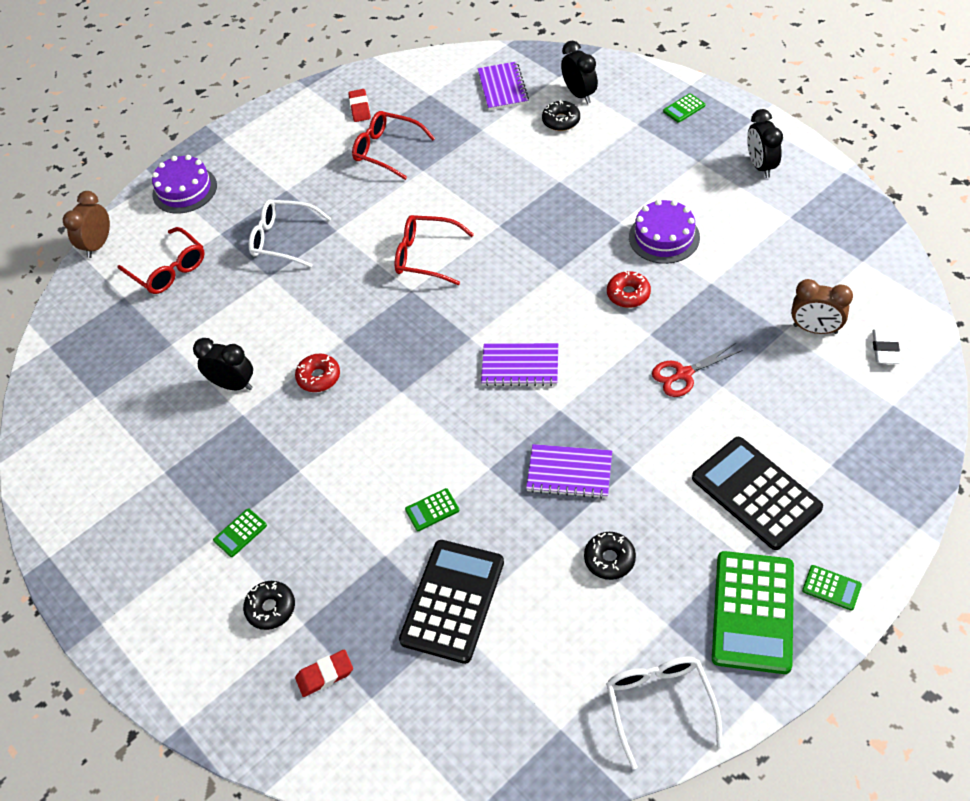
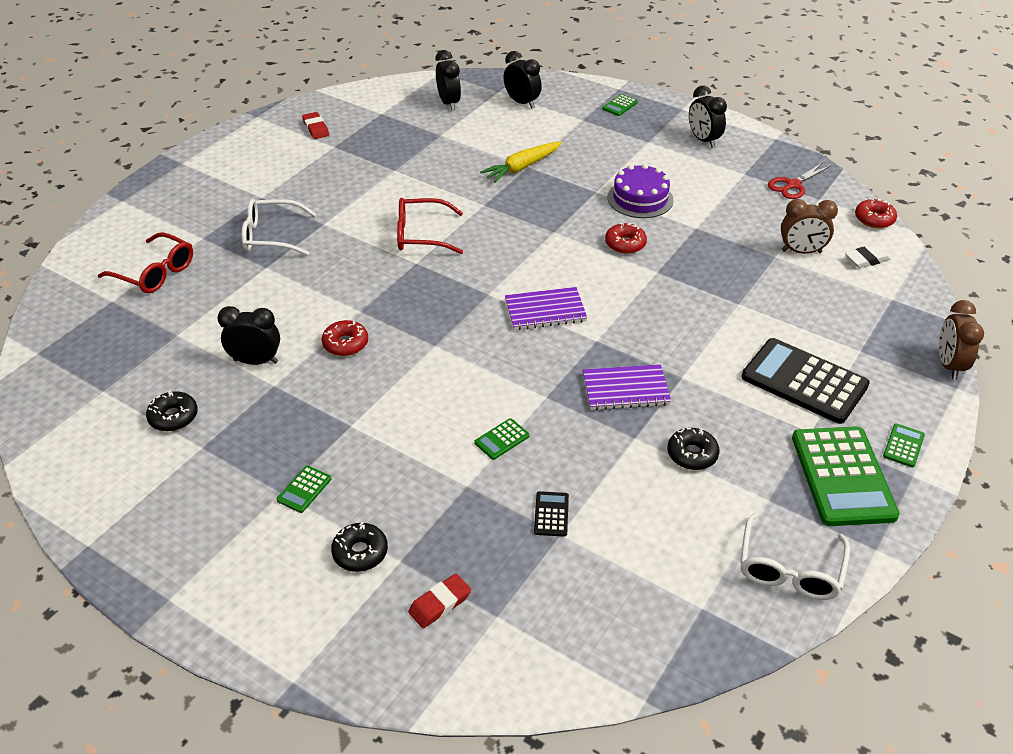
camera: 20 degrees left, 10 degrees down
brown clock [63,191,110,258] -> brown clock moved to [939,300,984,380]
purple cake [152,155,217,214] -> none
red glasses [352,111,435,180] -> none
black calculator [399,540,504,664] -> black calculator [534,491,569,537], size x0.43
purple notebook [478,62,529,110] -> black clock [435,50,461,111]
black donut [542,100,580,131] -> black donut moved to [146,391,198,431]
white glasses [606,656,723,769] -> white glasses turned 135 degrees counterclockwise [740,512,850,600]
red scissors [652,343,742,397] -> red scissors moved to [768,162,830,199]
green calculator [802,565,862,610] -> green calculator turned 75 degrees counterclockwise [883,423,925,467]
white eraser [872,329,900,364] -> white eraser turned 75 degrees clockwise [845,244,891,268]
none -> yellow carrot [480,141,562,182]
none -> red donut [855,198,897,228]

